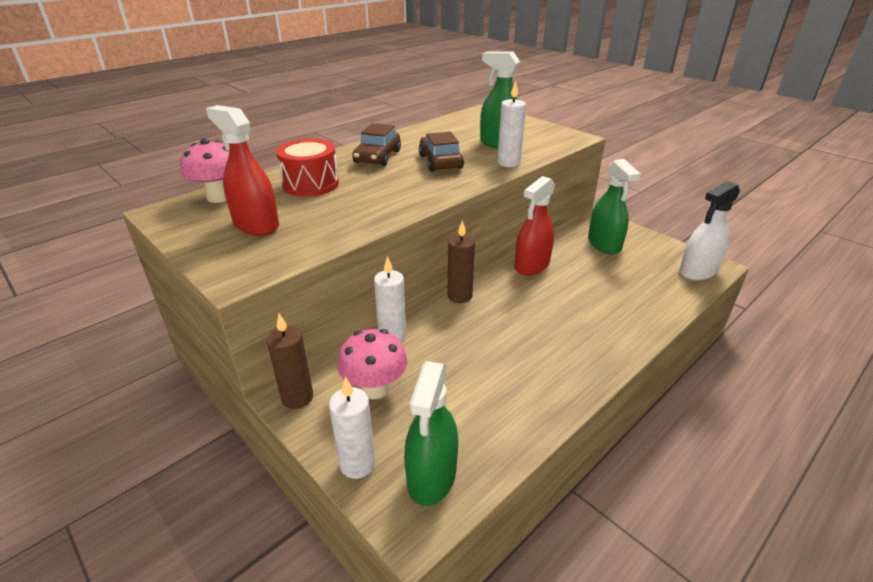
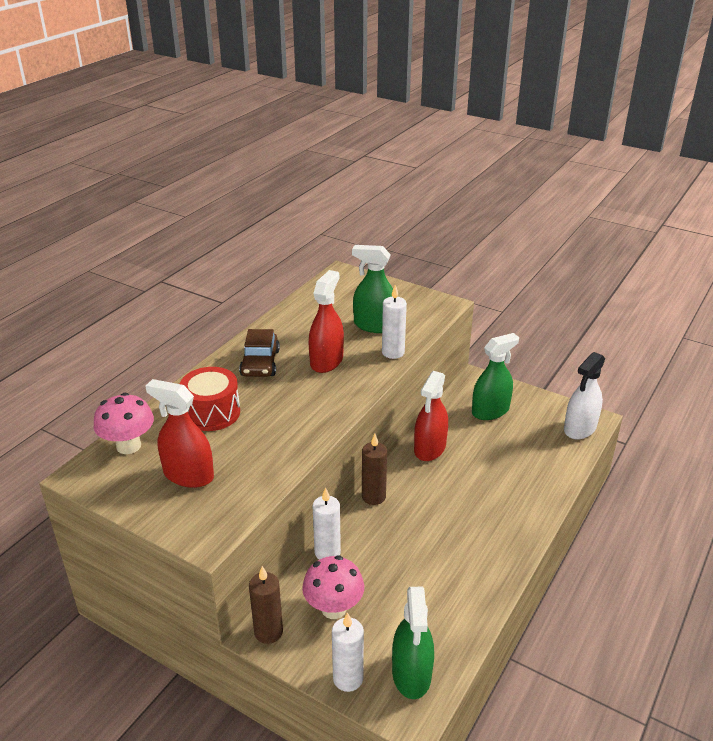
camera: 15 degrees left, 0 degrees up
brown car [419,132,464,172] -> red spray bottle [309,270,344,373]
green spray bottle [588,159,641,254] -> green spray bottle turned 90 degrees counterclockwise [472,333,519,420]

